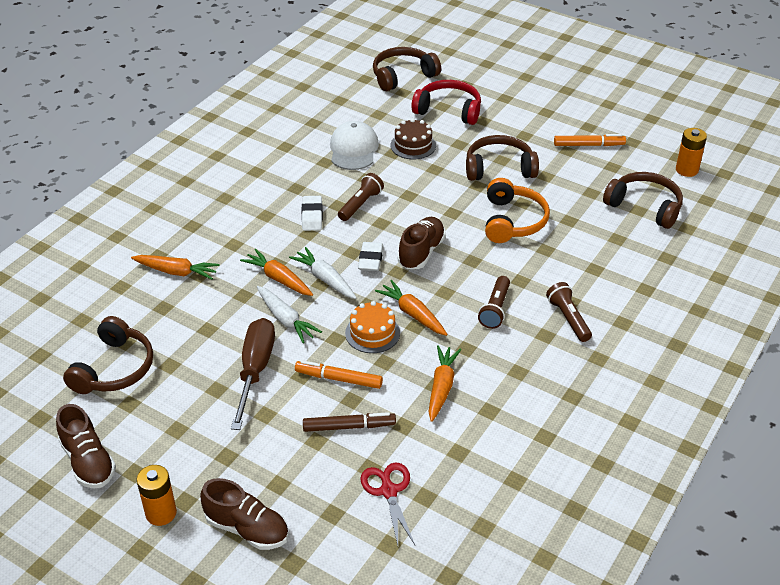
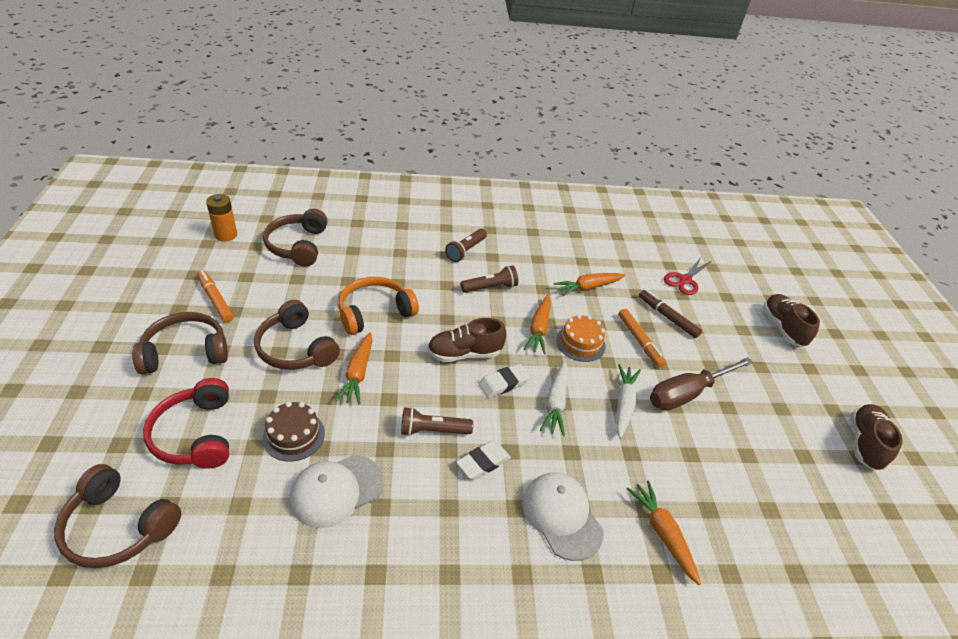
camera: 130 degrees left, 0 degrees up
brown headphones [63,316,153,394] -> brown headphones moved to [132,312,228,374]
orange battery [137,465,177,526] -> none
orange carrot [240,249,313,296] -> orange carrot moved to [335,332,373,404]
none -> white cap [522,473,604,561]

